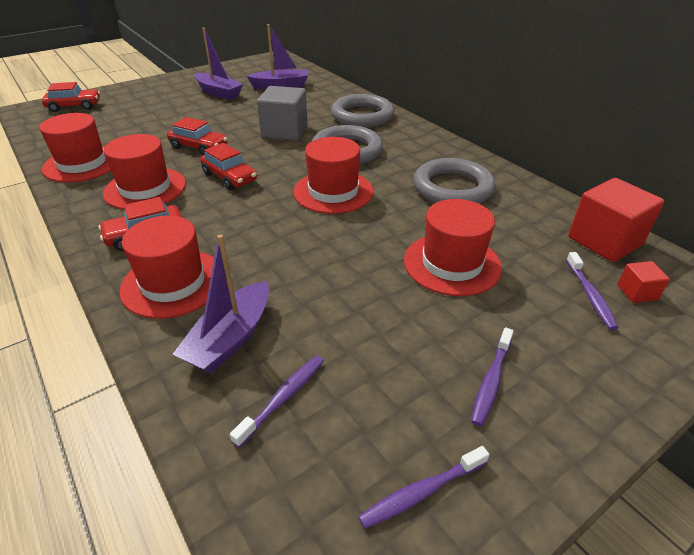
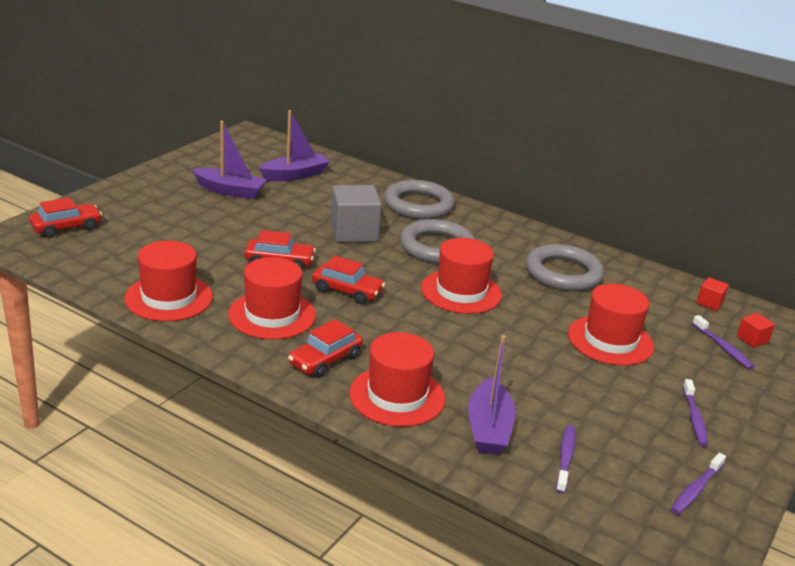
camera: 25 degrees left, 10 degrees down
red cube [568,178,664,262] -> red cube [697,277,729,311], size x0.48

